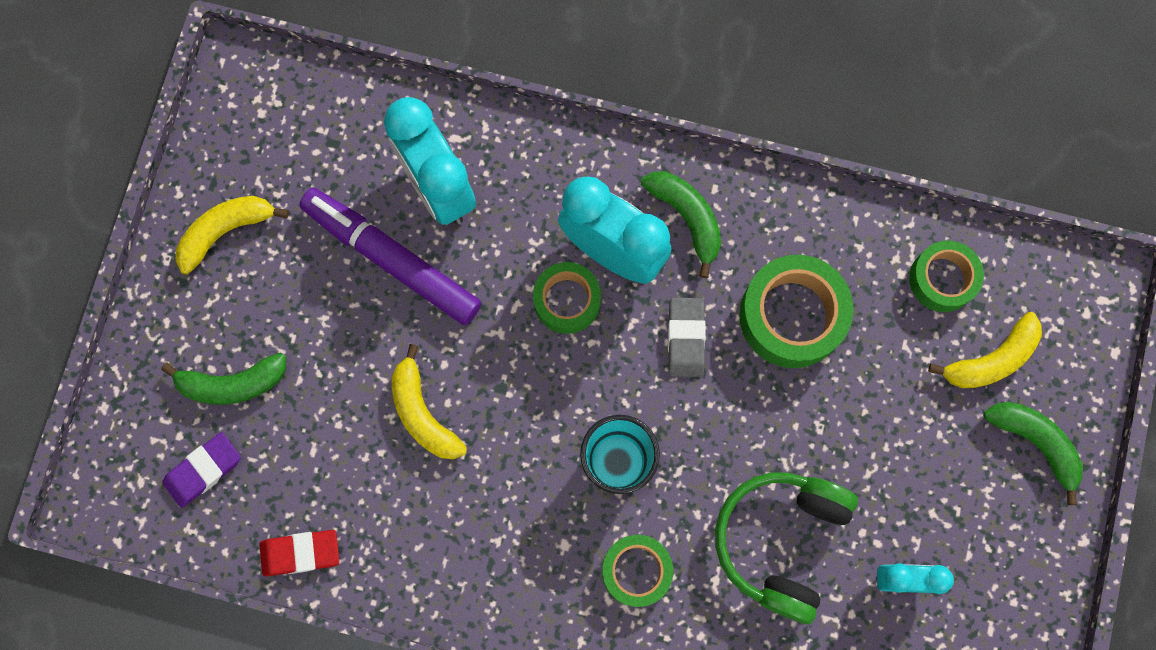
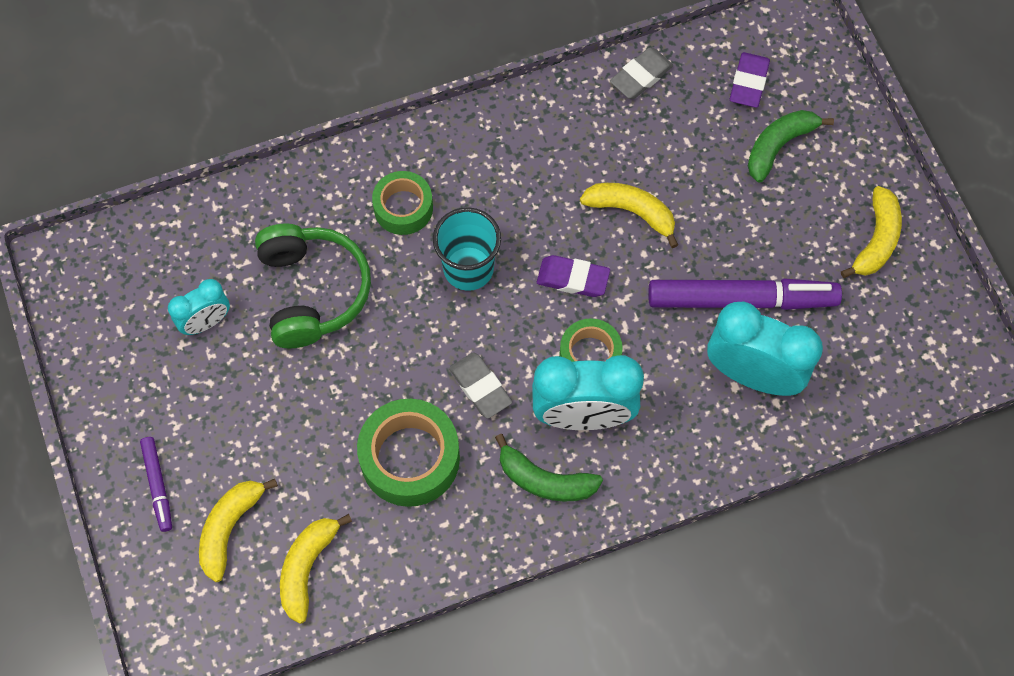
camera: 145 degrees right, 10 degrees down
red eraser [260,530,339,576] -> grey eraser [610,48,673,99]
green tape [909,240,984,312] -> yellow banana [280,514,352,624]
green banana [983,402,1083,505] -> purple marker [140,437,172,532]
none -> purple eraser [537,255,610,297]

